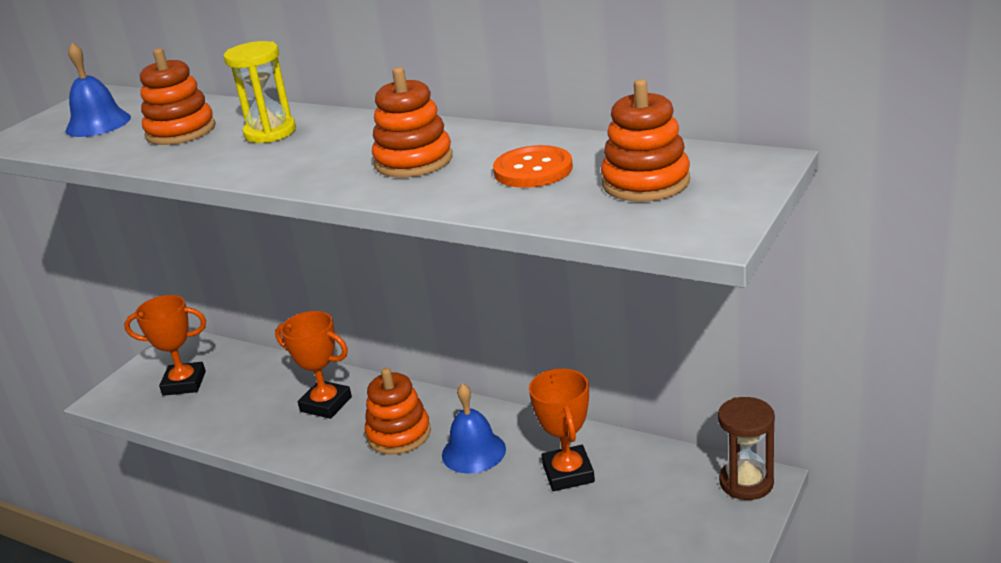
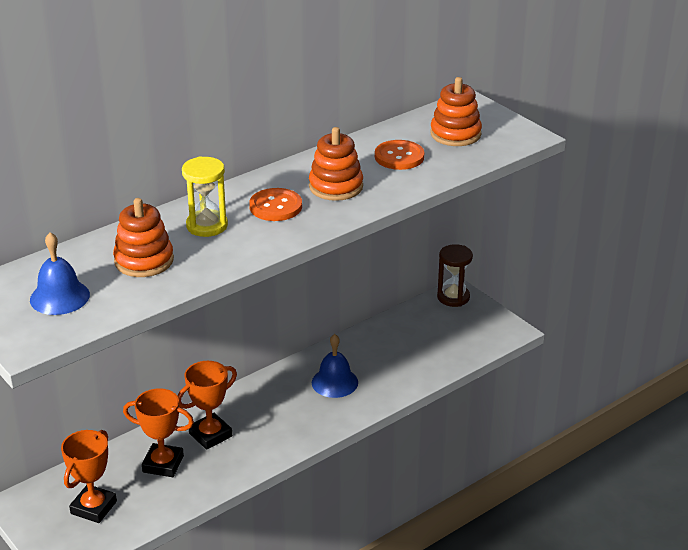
camera: 70 degrees left, 5 degrees up
orange stacking toy [365,368,431,455] -> none
orange trophy [529,369,595,491] -> orange trophy moved to [123,388,194,477]
none -> orange button [249,188,302,221]

